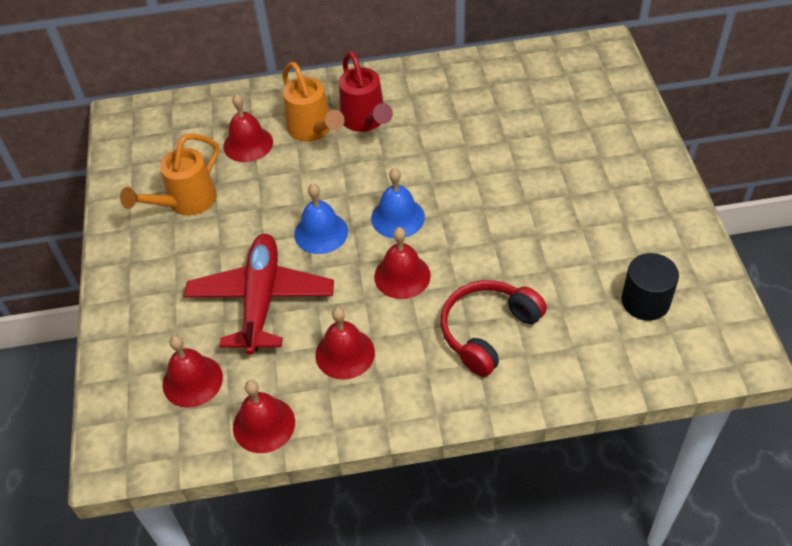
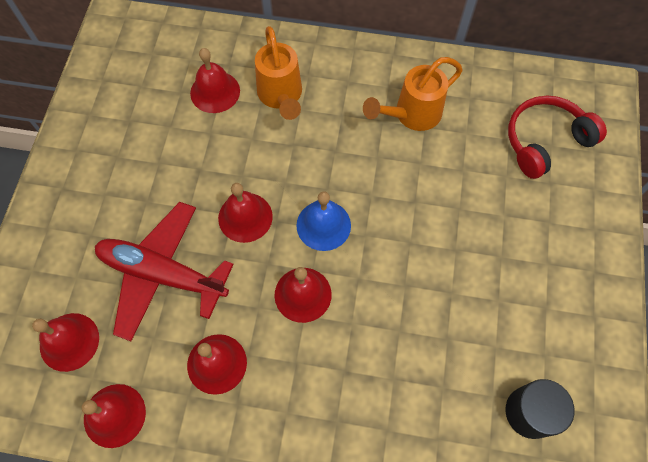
camera: 15 degrees right, 15 degrees up
orange watering can [120,133,219,215] -> orange watering can moved to [363,57,463,131]
red plane [184,234,334,355] -> red plane turned 90 degrees counterclockwise [95,202,234,341]
blue bell [294,183,348,254] -> red bell [218,183,273,243]
red watering can [339,51,393,132] -> none
red headphones [441,280,547,377] -> red headphones moved to [508,96,607,179]

